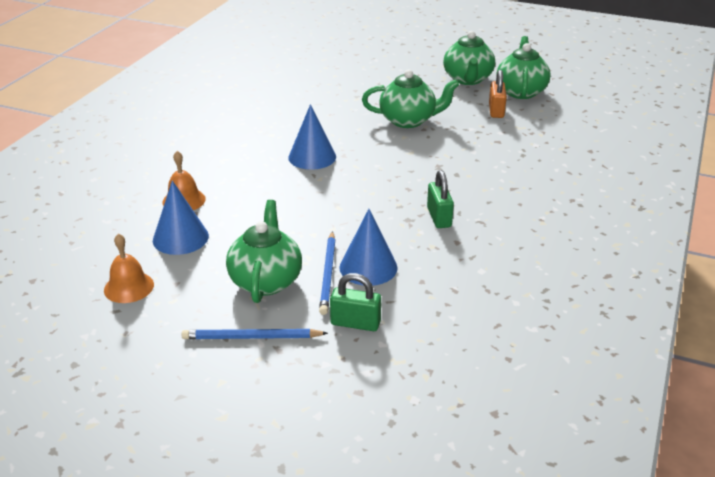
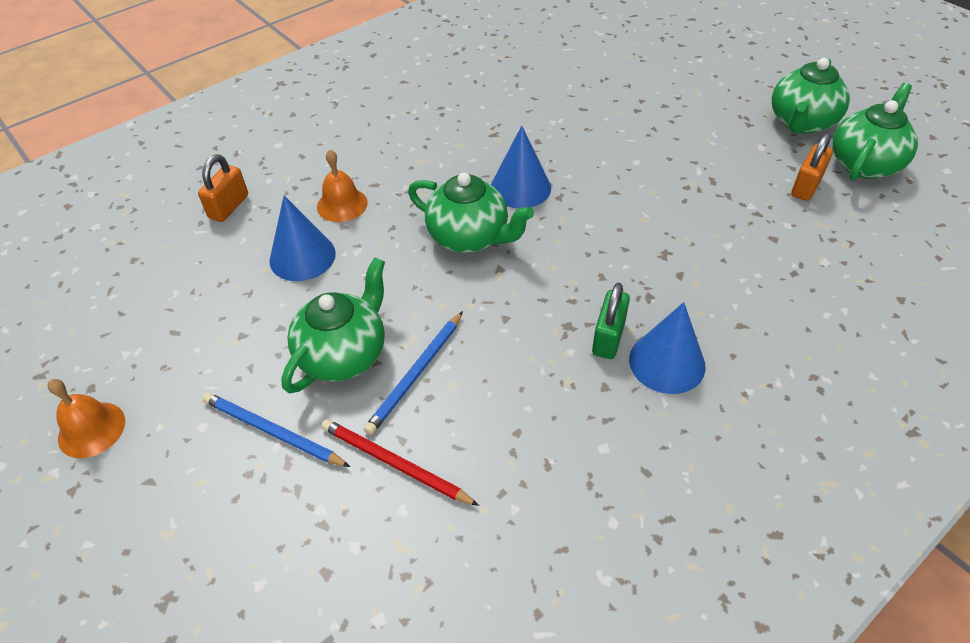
camera: 30 degrees right, 15 degrees up
orange bell [104,233,154,303] -> orange bell moved to [48,379,125,458]
green padlock [330,273,381,331] -> red pencil [321,419,479,506]
blue cone [339,209,398,286] -> blue cone moved to [629,302,705,394]
green teapot [362,69,459,128] -> green teapot moved to [408,172,534,253]
none -> orange padlock [198,154,248,222]

